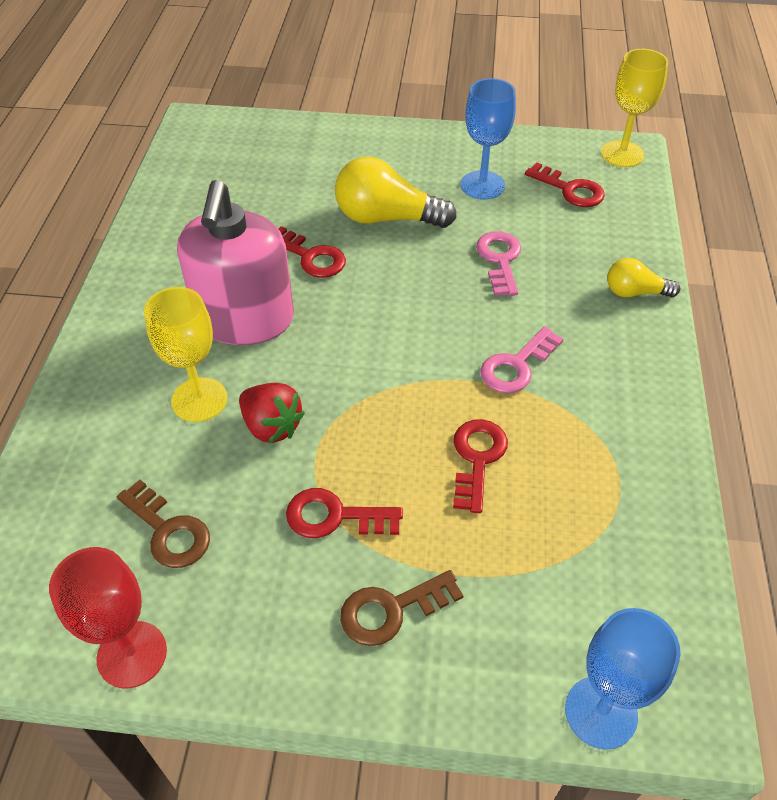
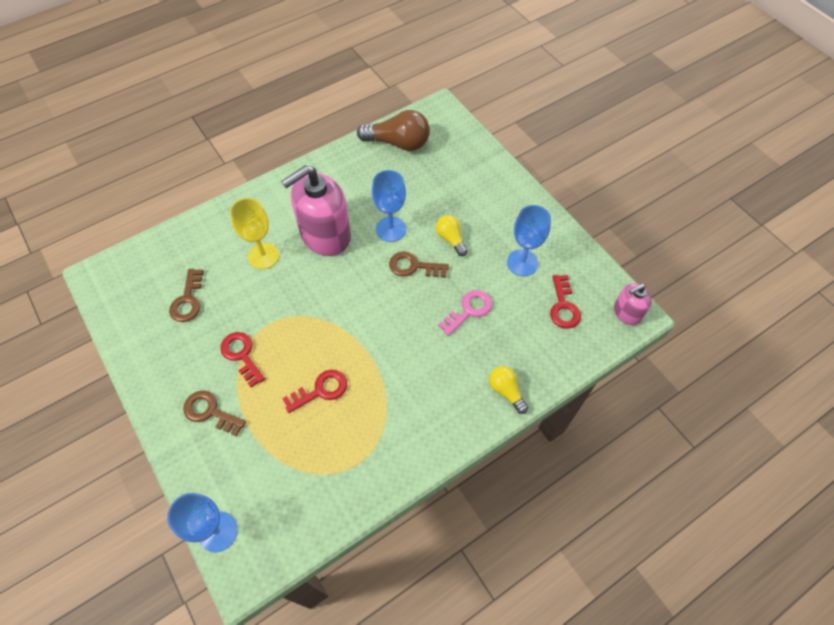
camera: 50 degrees right, 10 degrees up
red goblet [49,547,167,689] -> none
red strawberry [239,383,305,443] -> none
red key [278,226,346,278] -> blue goblet [372,170,406,242]
yellow light bulb [335,157,457,228] -> yellow light bulb [436,215,468,256], size x0.56
pink key [480,326,563,393] -> none
yellow goblet [601,49,668,167] -> pink soap dispenser [614,283,652,325]
none -> brown light bulb [357,110,430,151]
none -> brown key [389,251,449,278]

